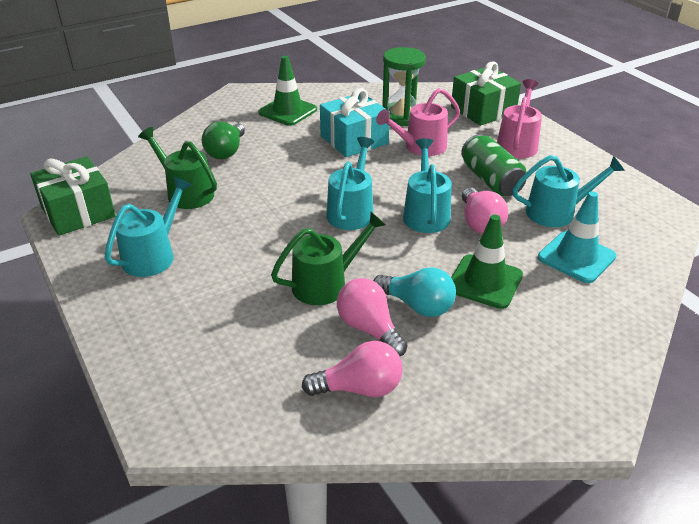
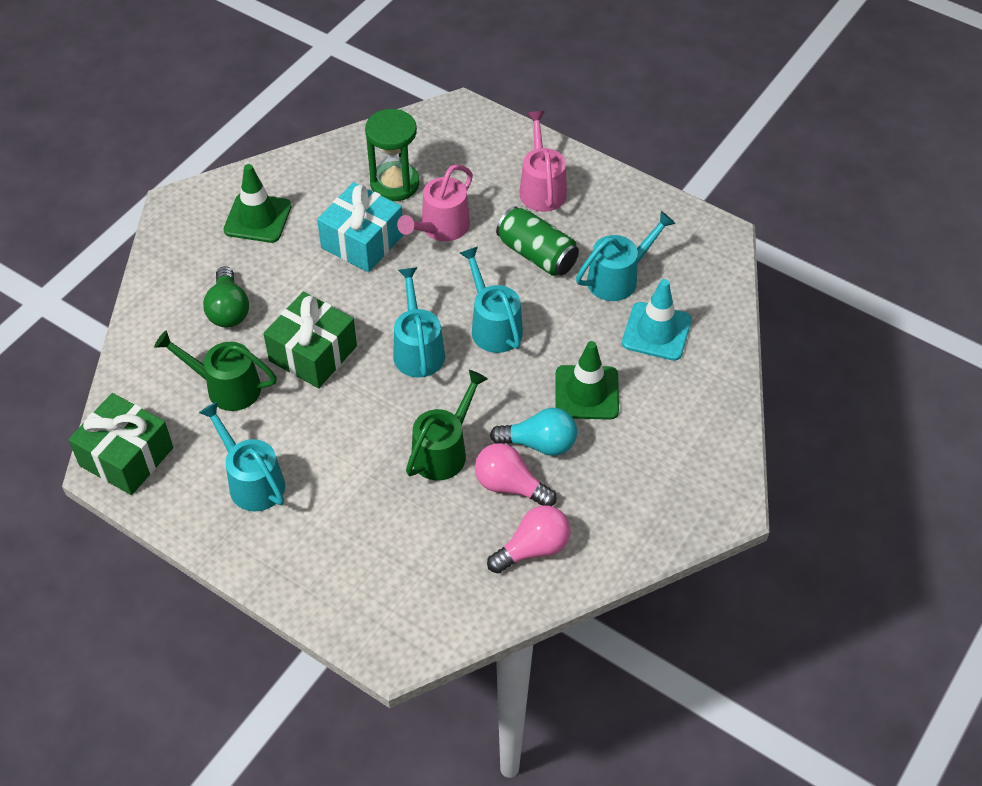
camera: 25 degrees left, 15 degrees up
turquoise watering can [105,177,192,277] -> turquoise watering can turned 45 degrees counterclockwise [199,402,285,512]
green gift [451,62,521,126] -> green gift moved to [263,292,357,388]
pink light bulb [462,188,508,234] -> none

